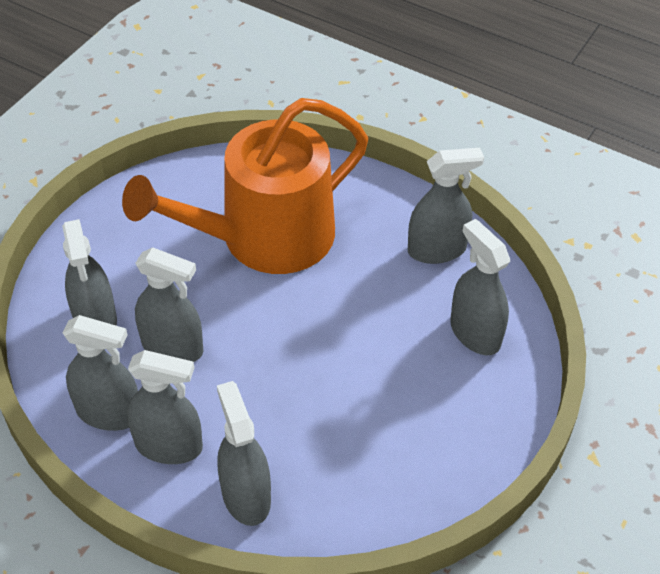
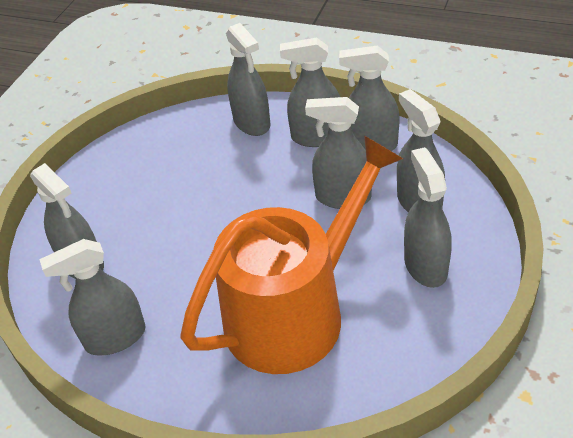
camera: 175 degrees right, 5 degrees down
none -> grey spray bottle [404,147,452,288]

